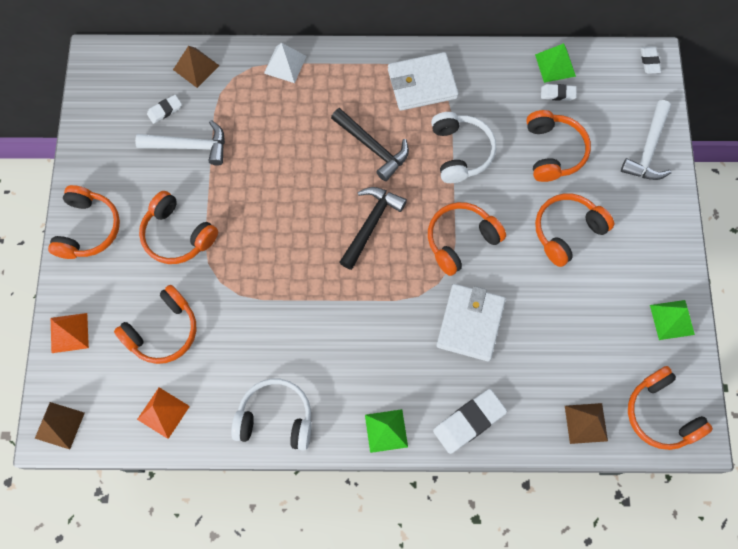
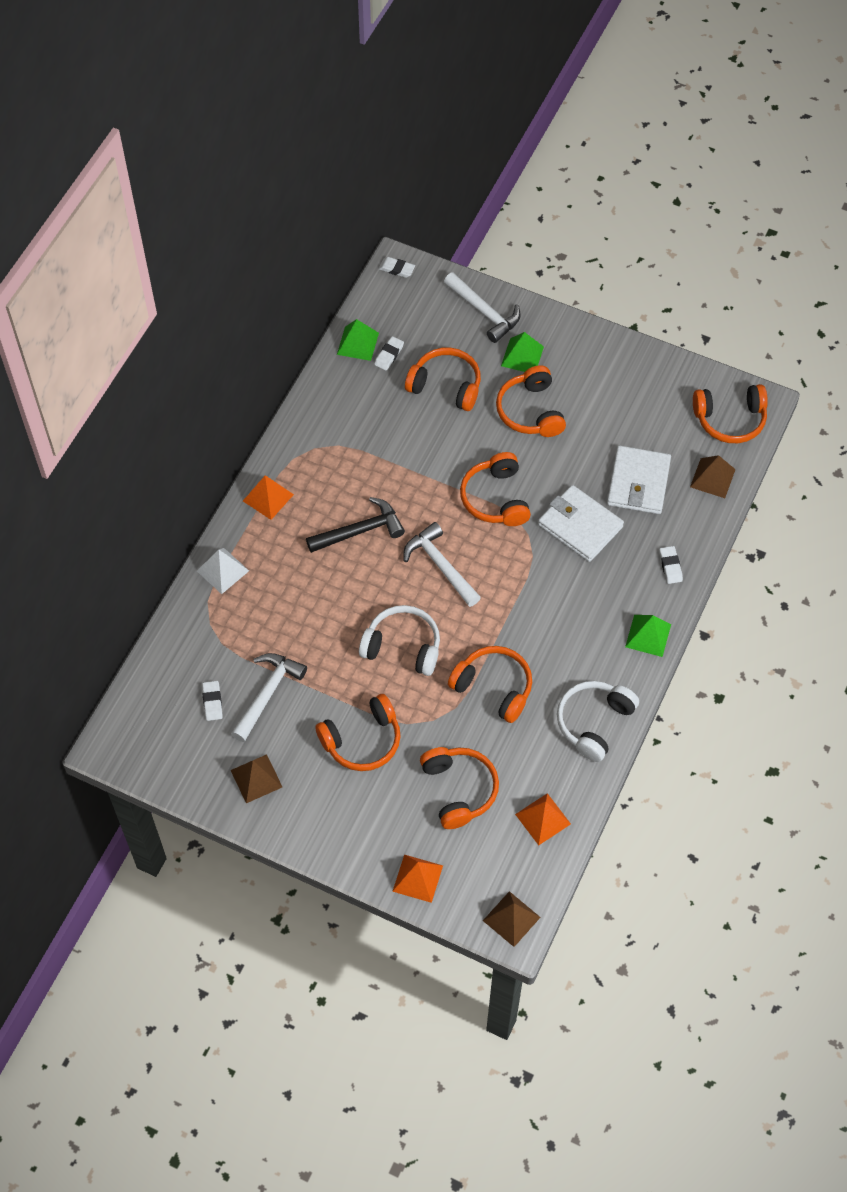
camera: 65 degrees left, 10 degrees down
orange headphones [48,185,120,259] -> orange headphones moved to [448,646,532,723]
brown pyramid [173,46,220,88] -> brown pyramid moved to [231,754,282,803]
black hammer [339,187,407,270] -> white hammer [403,522,481,607]
white wallet [388,52,459,111] -> white wallet moved to [607,446,671,514]
white headphones [431,112,496,183] -> white headphones moved to [359,605,440,676]
white eraser [433,389,507,454] -> white eraser [659,546,683,584], size x0.55
green pyramid [650,300,695,340] -> green pyramid moved to [501,332,544,372]
none -> orange pyramid [243,475,294,520]

